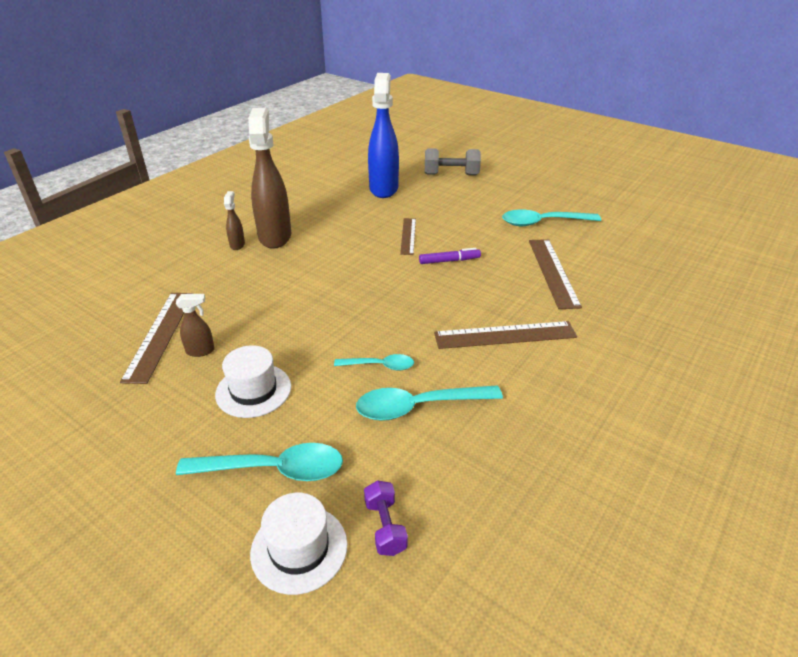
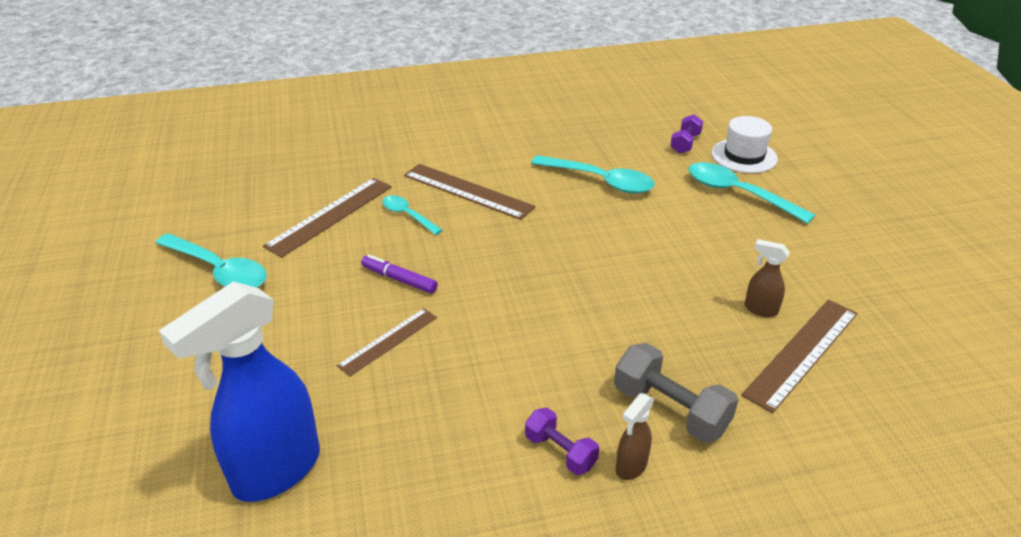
camera: 140 degrees left, 0 degrees up
white hat [215,345,291,418] -> none
brown spray bottle [248,108,291,249] -> purple dumbbell [525,408,599,475]
turquoise spoon [334,354,414,370] -> turquoise spoon moved to [382,195,443,235]
grey dumbbell [425,149,481,175] -> grey dumbbell moved to [614,343,738,443]

